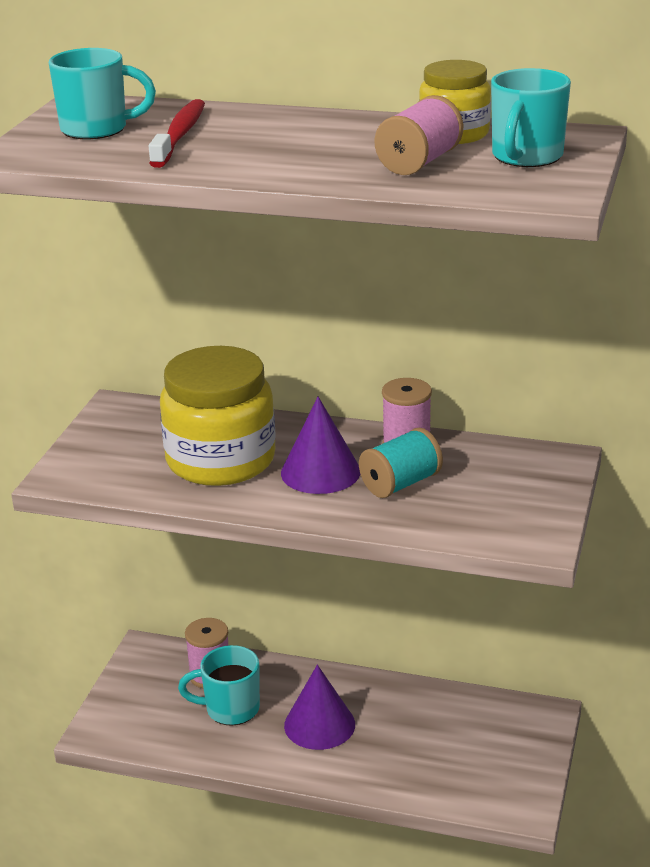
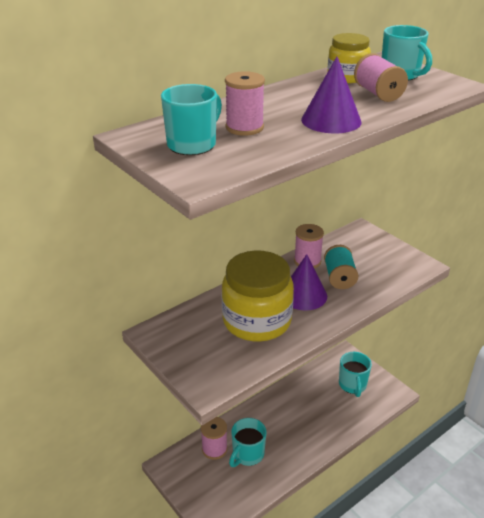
camera: 55 degrees left, 5 degrees up
red toothbrush [149,99,205,168] -> pink spool [225,71,265,136]
purple cone [284,665,355,750] -> purple cone moved to [301,56,362,133]
none -> turquoise mug [339,352,372,397]

